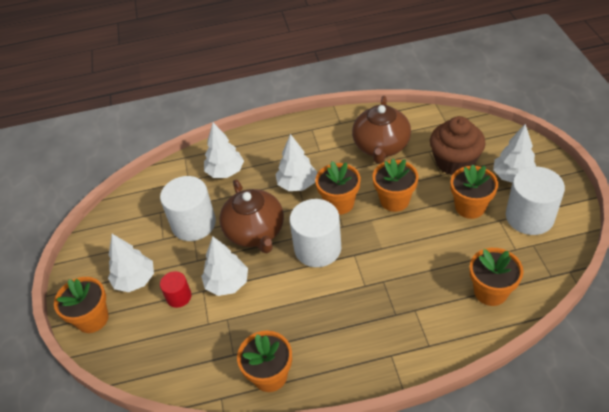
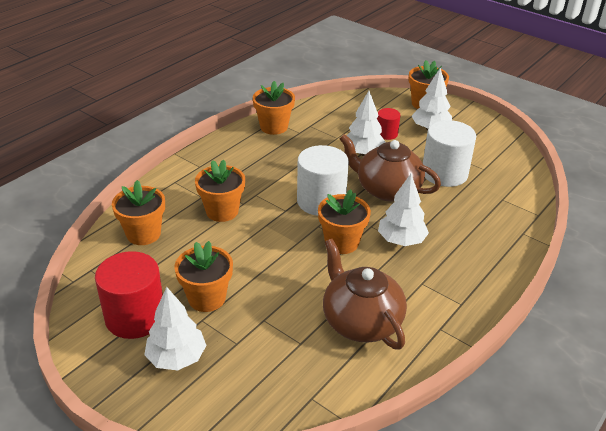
camera: 135 degrees right, 10 degrees down
white tree [204,123,244,178] -> none
orange flower pot [373,159,418,212] -> orange flower pot moved to [195,159,245,222]
brown cupcake [430,116,486,175] -> none
white cylinder [506,166,565,235] -> red cylinder [95,251,163,339]

